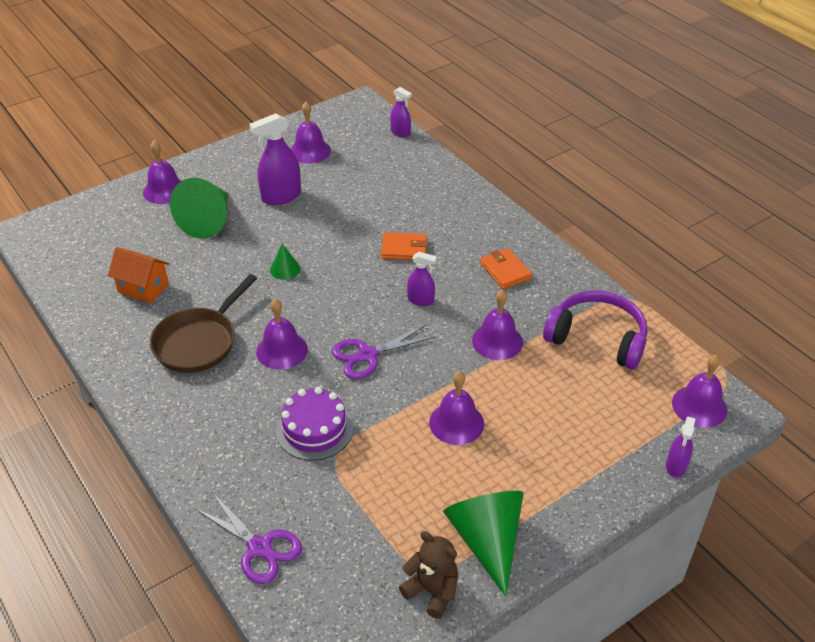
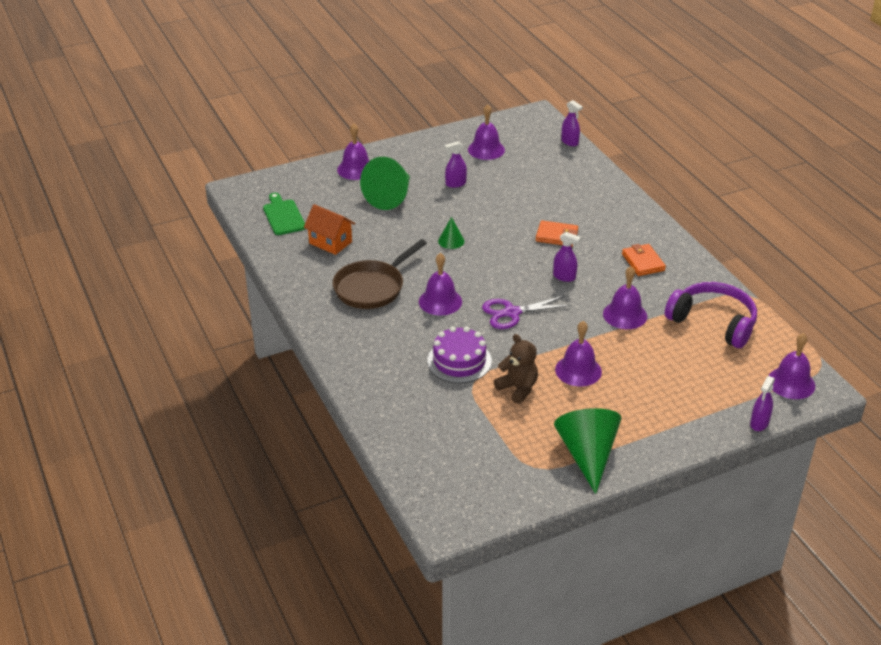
camera: 10 degrees right, 5 degrees down
purple scissors [195,494,302,584] -> none
purple spray bottle [250,113,301,205] -> purple spray bottle [445,141,467,188], size x0.58
brown teddy bear [399,531,458,619] -> brown teddy bear moved to [494,334,538,404]
none -> green cutting board [263,193,305,235]

